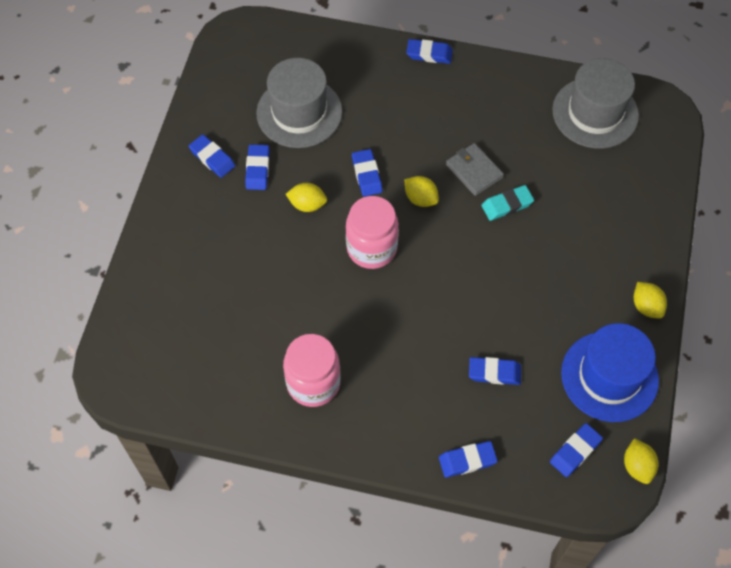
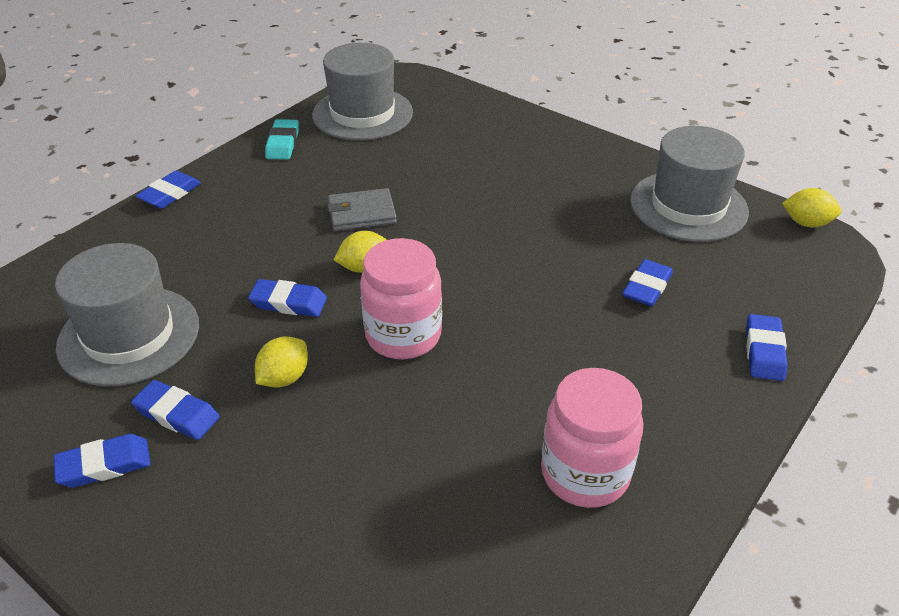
camera: 65 degrees left, 20 degrees down
turquoise eraser [481,185,534,221] -> turquoise eraser moved to [265,119,299,160]
blue eraser [550,423,603,477] -> none
blue hat [561,323,659,422] -> grey hat [630,126,749,242]
yellow lemon [634,282,667,319] -> none

